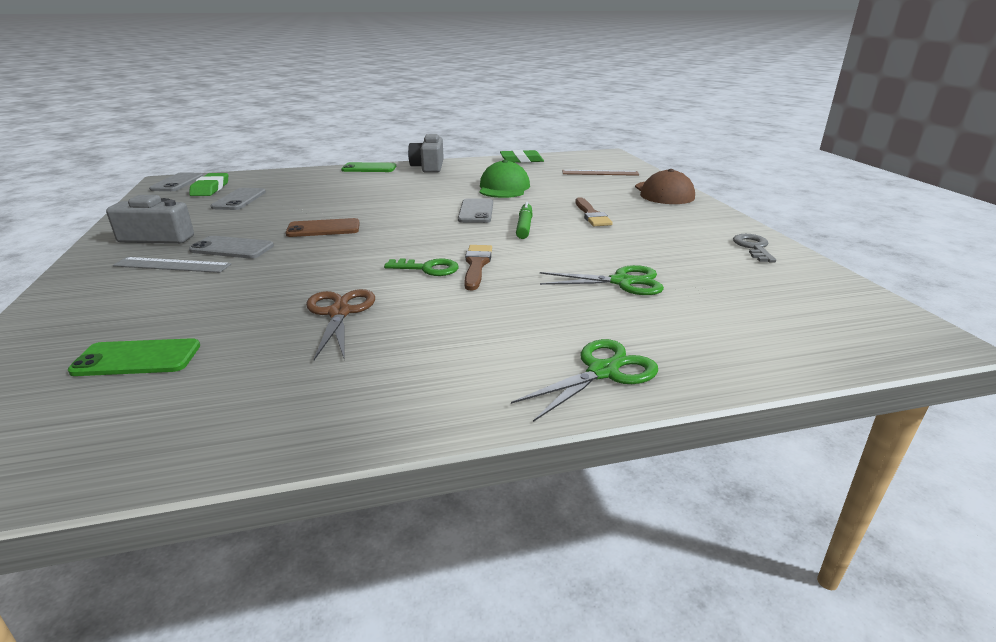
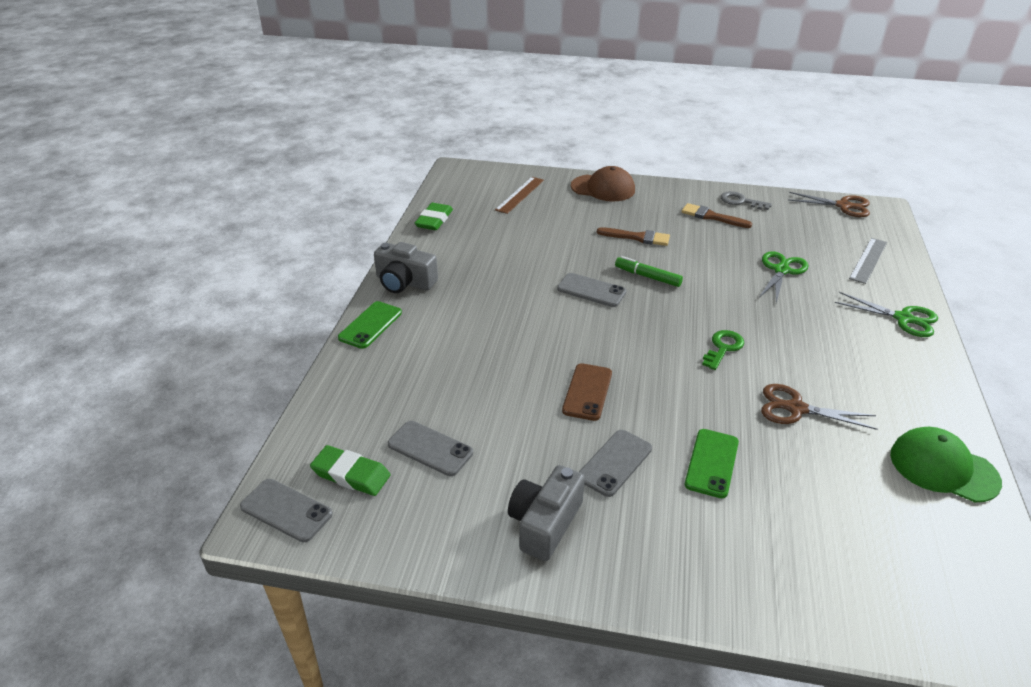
camera: 65 degrees left, 10 degrees up
green phone [68,338,200,376] -> green phone moved to [685,429,739,498]
grey ruler [113,257,231,273] -> grey ruler moved to [849,238,887,284]
brown brush [464,245,492,290] -> brown brush moved to [681,203,752,228]
green cap [479,160,530,198] -> green cap moved to [890,427,1002,502]
green scissors [511,339,658,422] -> green scissors turned 135 degrees clockwise [835,292,938,337]
none -> brown scissors [788,192,870,217]

